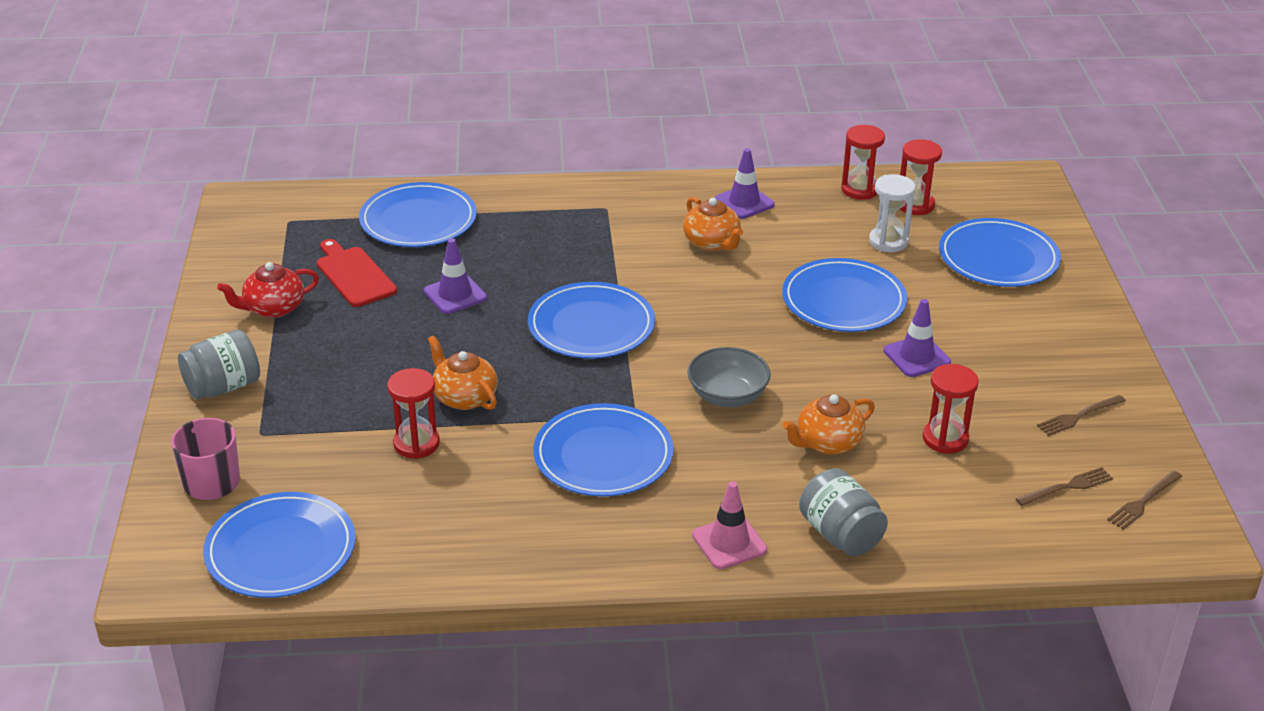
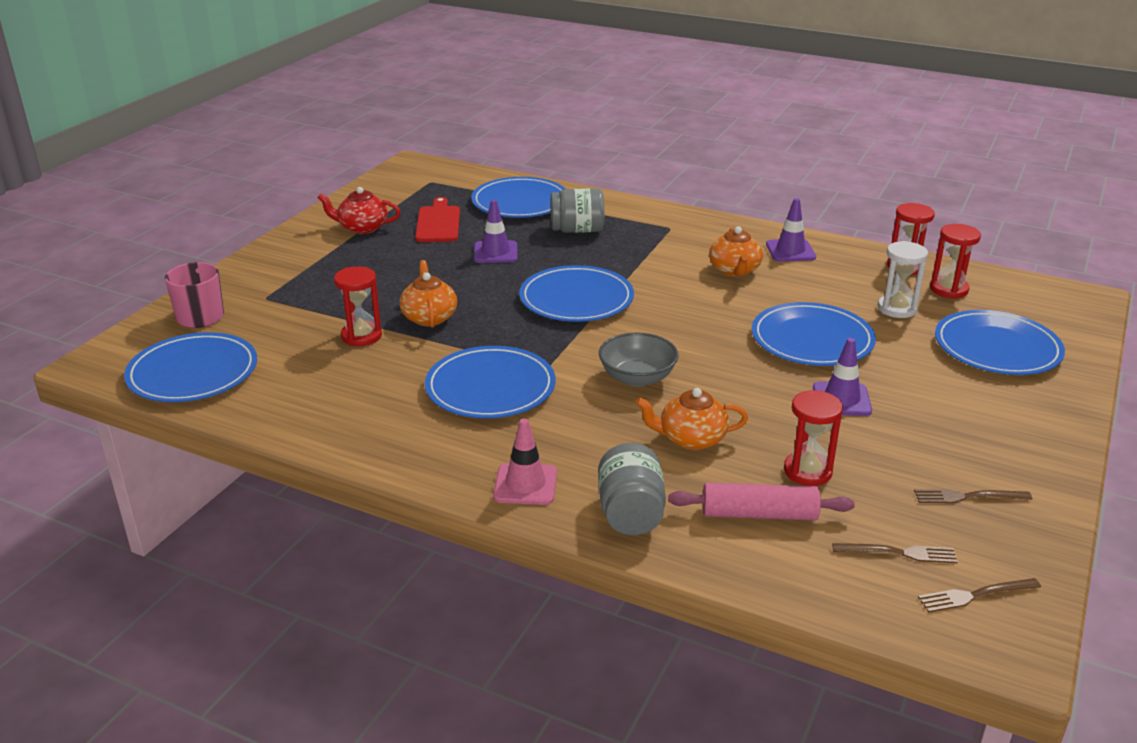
camera: 30 degrees right, 5 degrees down
grey jar [178,330,260,399] -> grey jar moved to [551,188,604,233]
none -> pink rolling pin [668,483,855,520]

